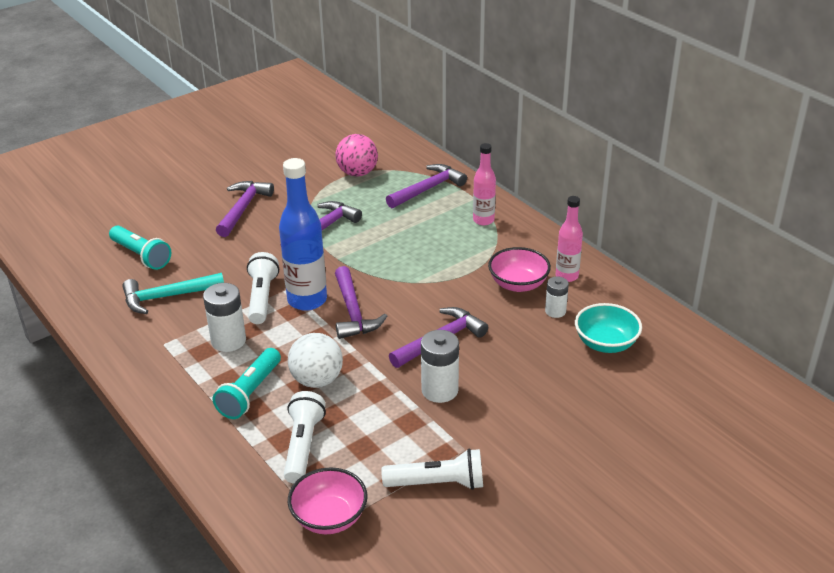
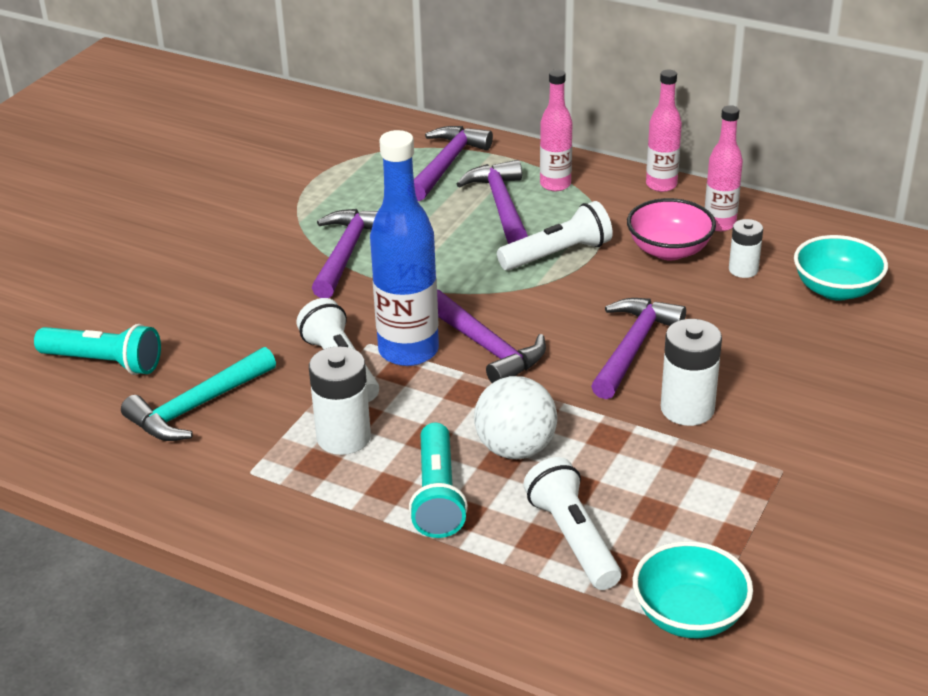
camera: 25 degrees left, 0 degrees up
purple hammer [216,181,274,237] -> purple hammer moved to [457,160,528,244]
pink bowl [288,468,368,534] -> turquoise bowl [633,541,753,638]
pink ball [335,134,378,177] -> none
white flashlight [381,449,483,490] -> white flashlight moved to [497,201,613,270]
none -> pink bottle [646,69,682,192]

